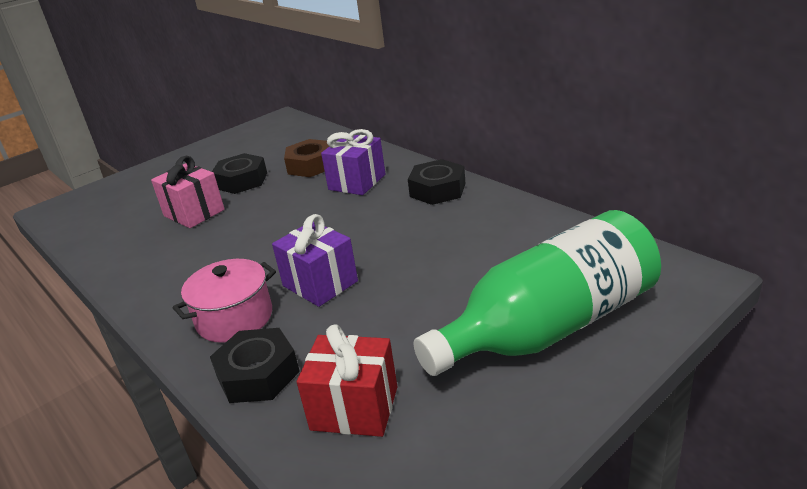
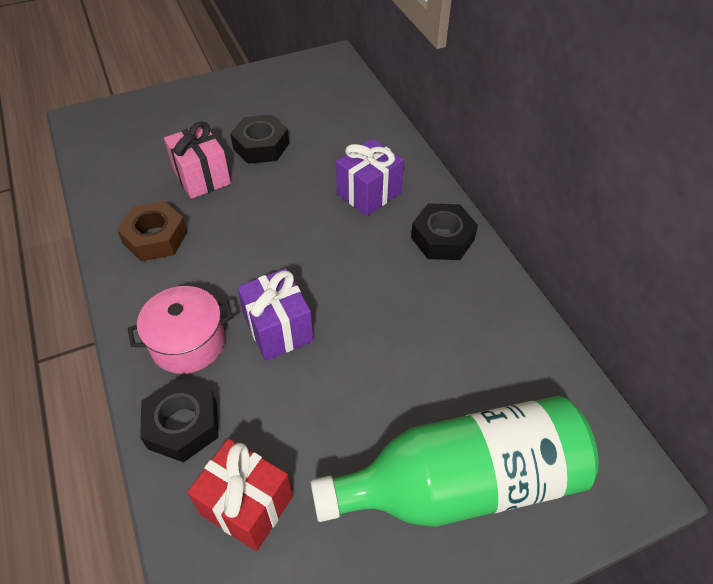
camera: 15 degrees right, 20 degrees up
brown nut [284,139,329,177] -> brown nut moved to [117,201,188,262]

